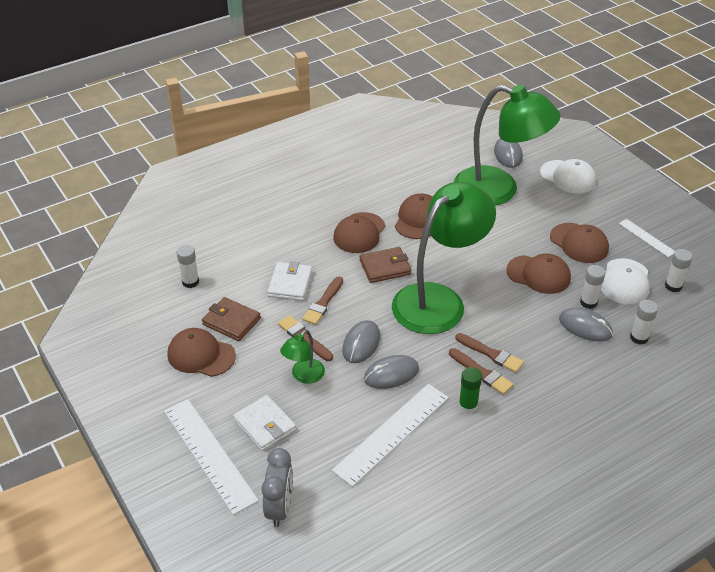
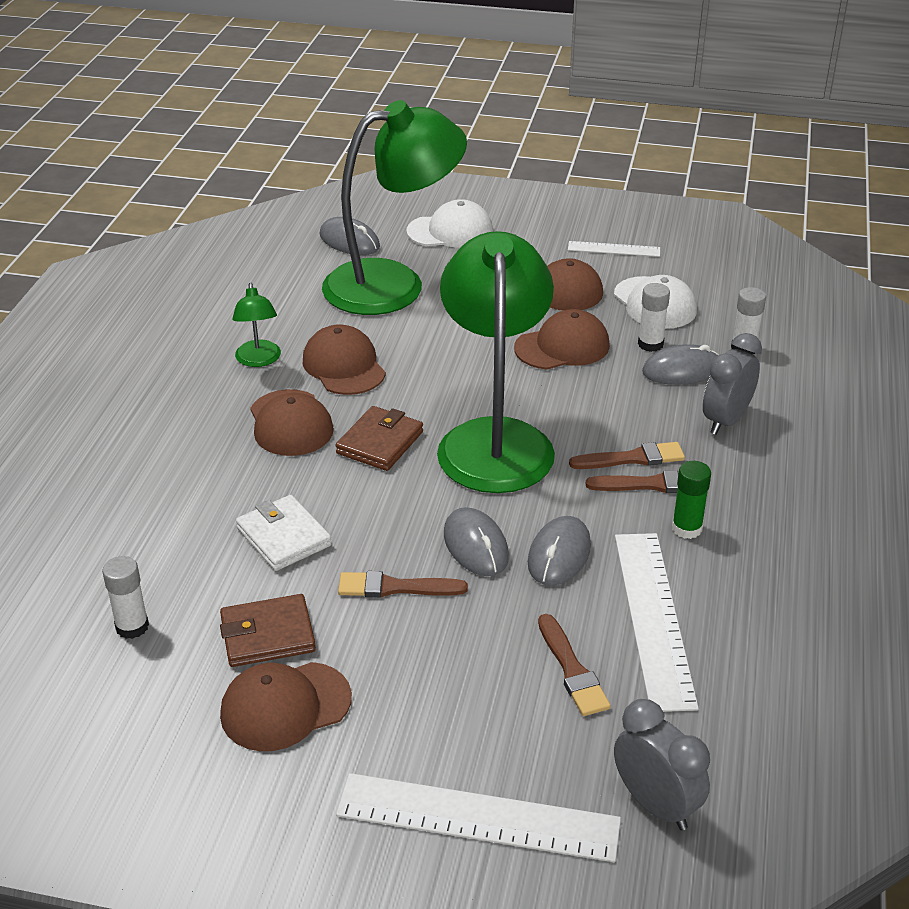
camera: 45 degrees left, 5 degrees down
white wallet [233,395,296,451] -> none
green lamp [280,330,325,384] -> green lamp moved to [232,283,281,367]
brown brush [302,276,343,325] -> brown brush moved to [538,614,611,716]
white glue stick [665,249,693,292] -> none
none -> grey clock [703,333,762,435]

